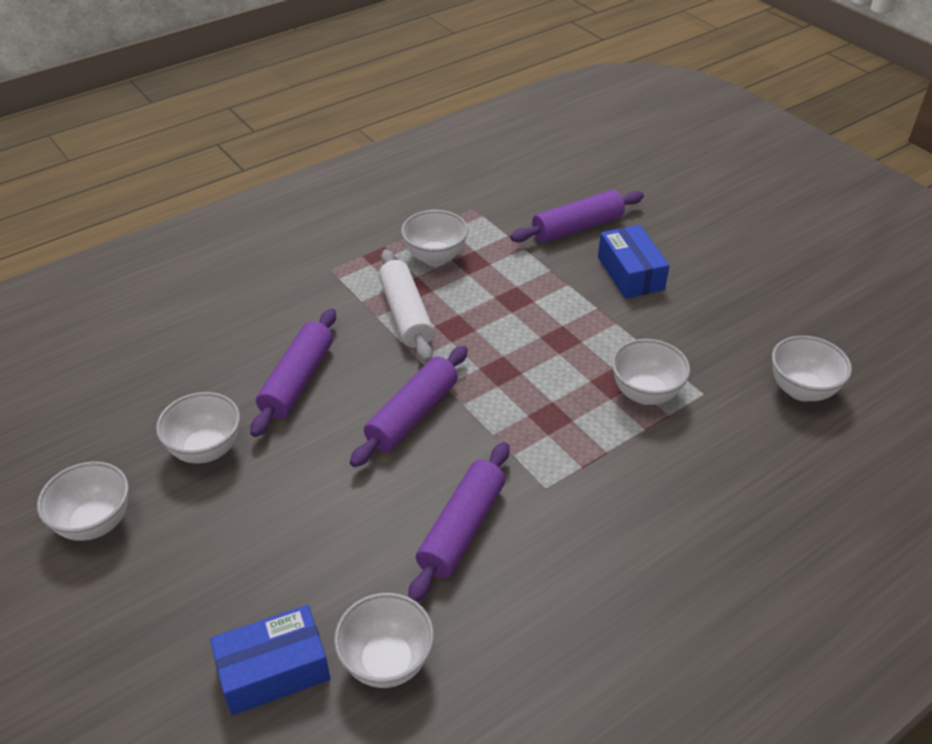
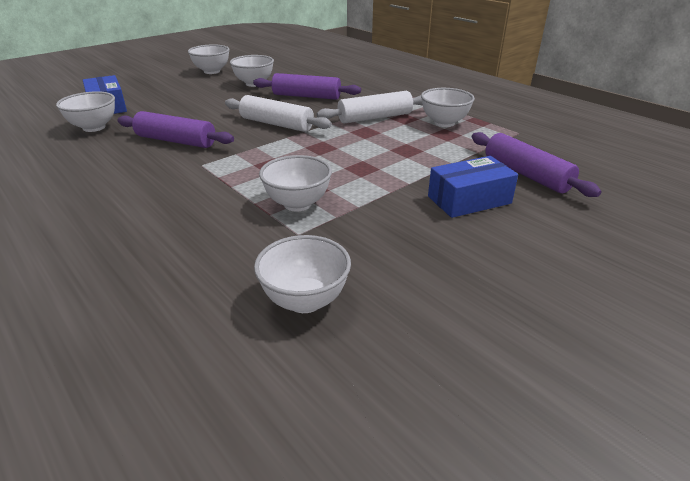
camera: 85 degrees right, 10 degrees down
purple rolling pin [350,346,468,467] -> white rolling pin [225,95,332,132]

